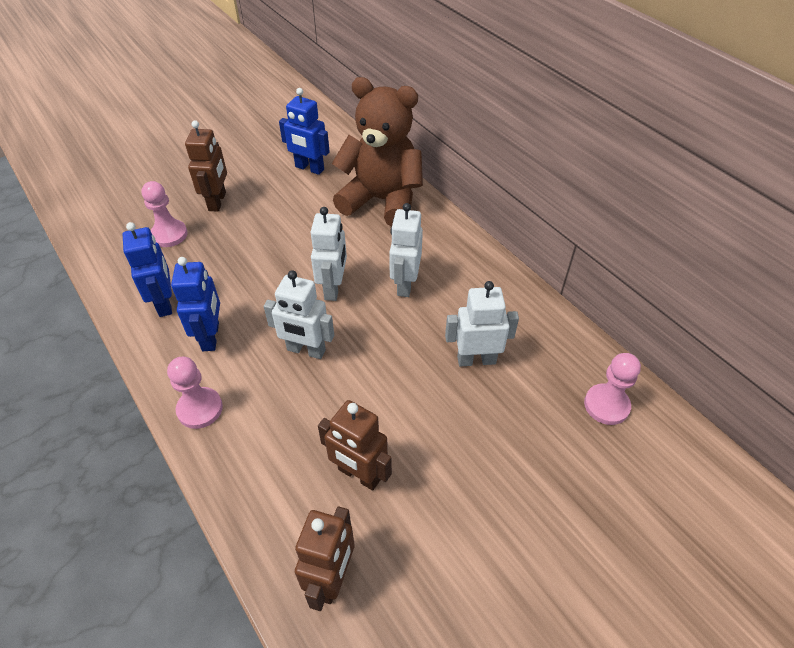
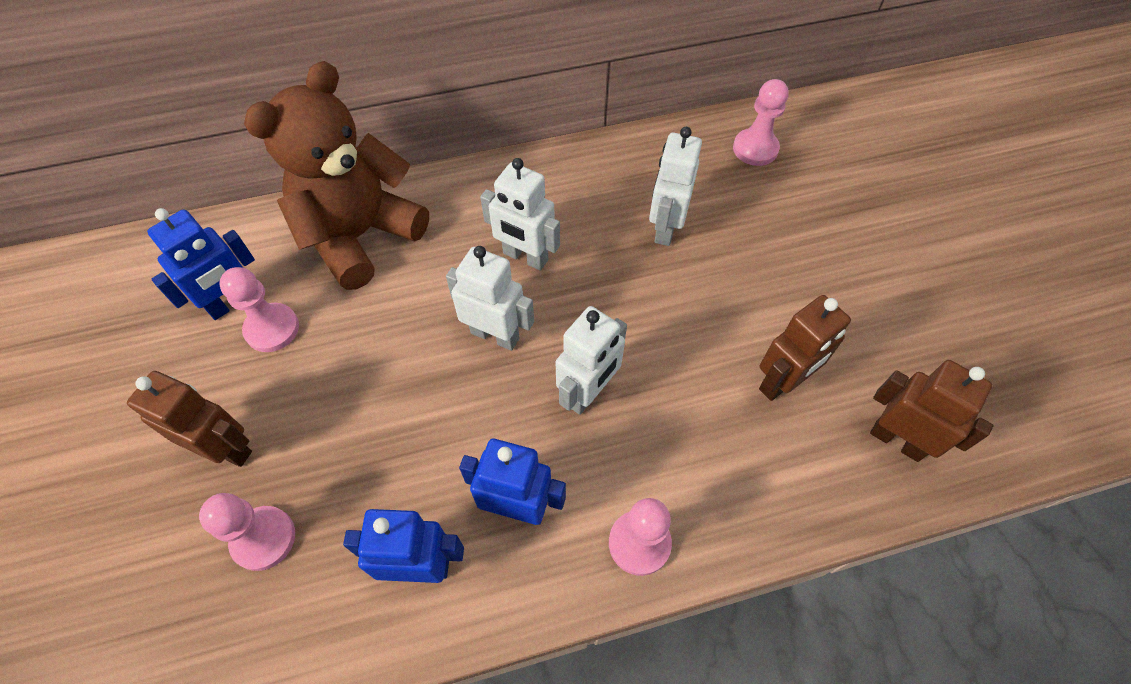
camera: 70 degrees left, 10 degrees up
none -> pink pawn [219,267,299,352]

